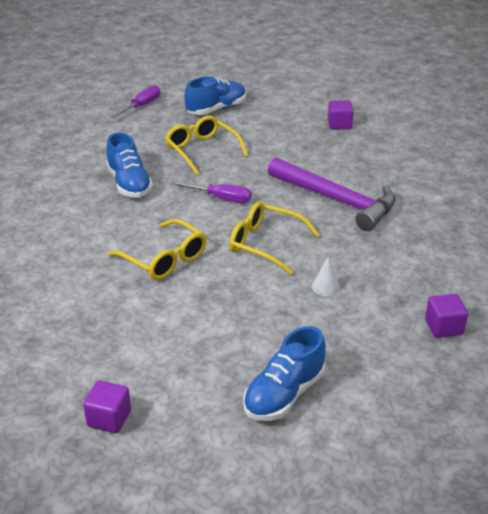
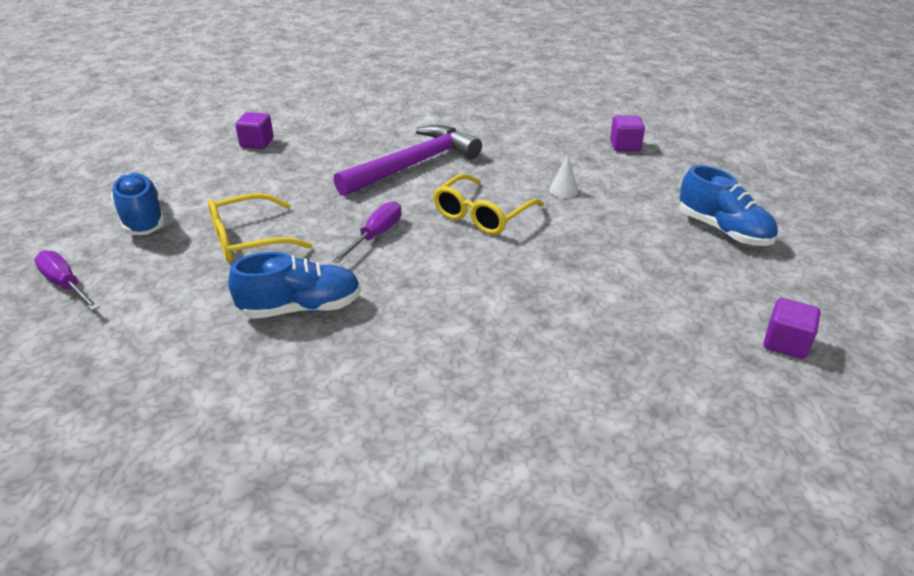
camera: 80 degrees left, 0 degrees up
yellow glasses [108,219,207,280] -> none

